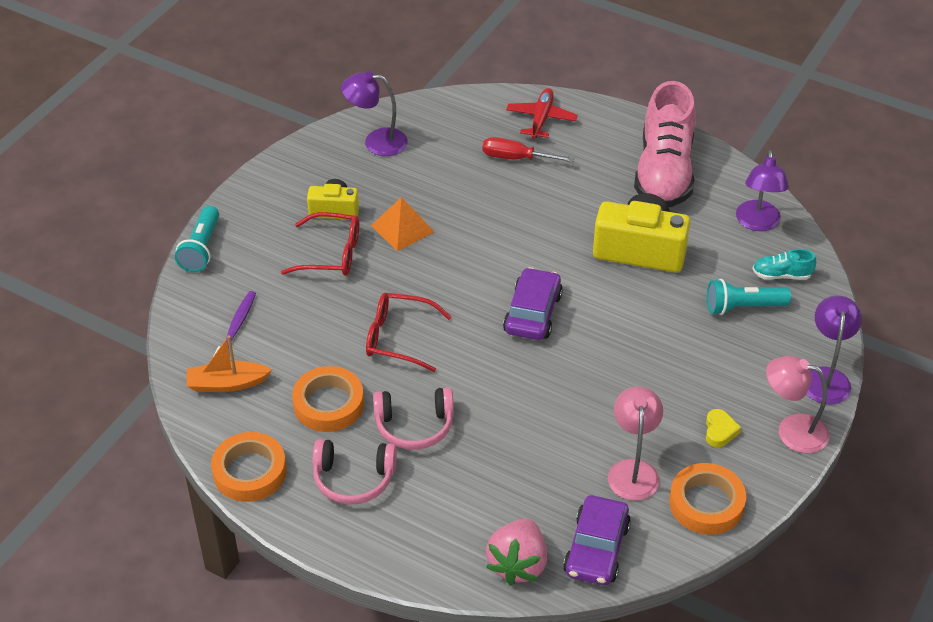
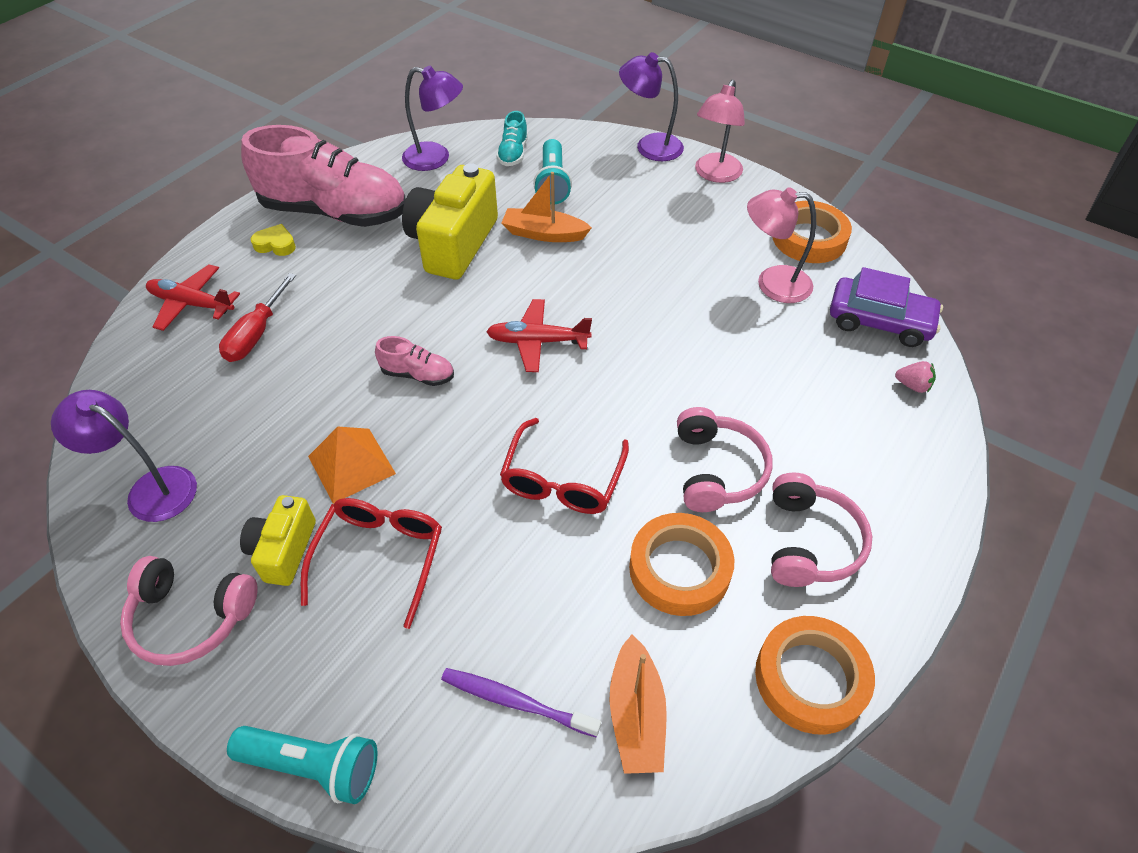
camera: 85 degrees left, 5 degrees up
purple lamp [341,71,408,156] -> purple lamp turned 105 degrees clockwise [51,390,197,522]
pink strawberry [486,519,547,586] -> pink strawberry [895,361,936,393], size x0.45
purple car [503,267,563,340] -> red plane [486,299,592,372]
yellow heart [706,409,741,448] -> yellow heart moved to [251,224,296,256]
none -> pink headphones [120,556,258,666]
none -> pink shoe [375,336,454,386]
none -> orange boat [502,172,592,242]

